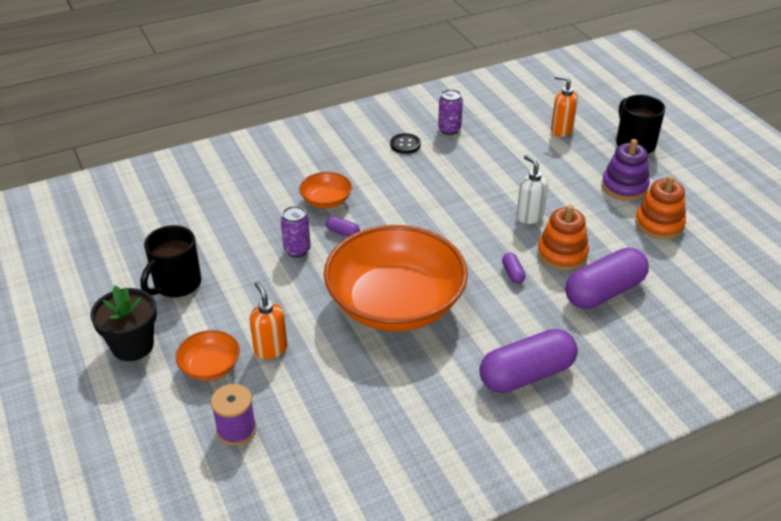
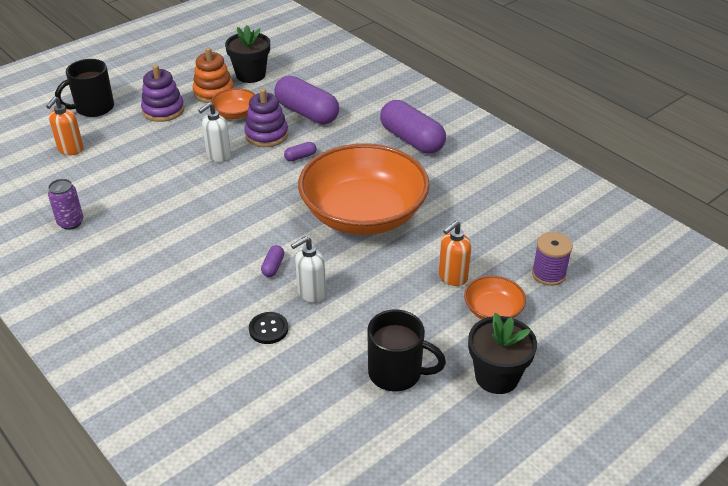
camera: 105 degrees left, 0 degrees up
purple can [281,206,311,257] -> white soap dispenser [291,236,326,303]
orange bowl [299,172,352,208] -> orange bowl moved to [211,88,255,119]
black button [390,133,421,154] -> black button moved to [249,312,288,344]
orange stacking toy [537,205,589,271] -> purple stacking toy [244,88,288,147]
none -> black flower pot [225,25,270,83]

